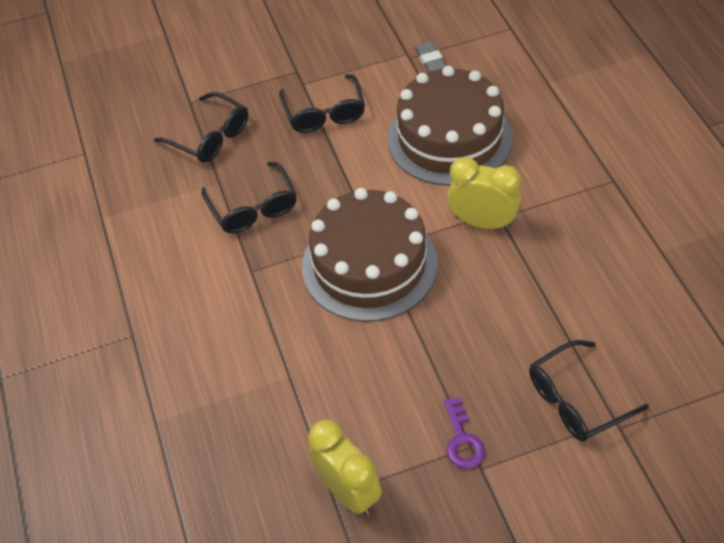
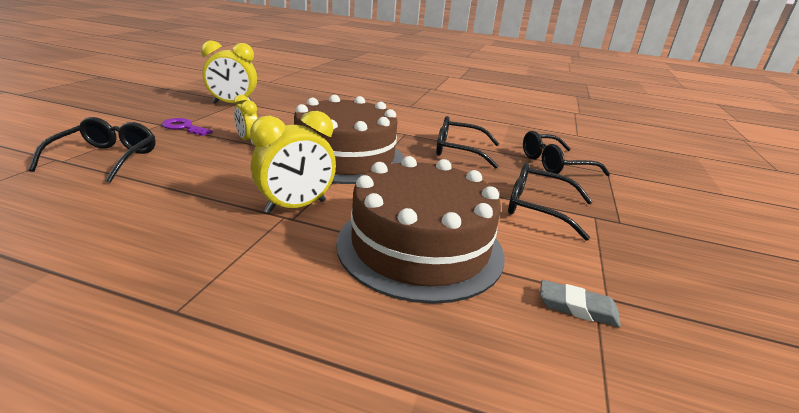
camera: 120 degrees right, 25 degrees down
none -> yellow clock [234,95,258,145]

